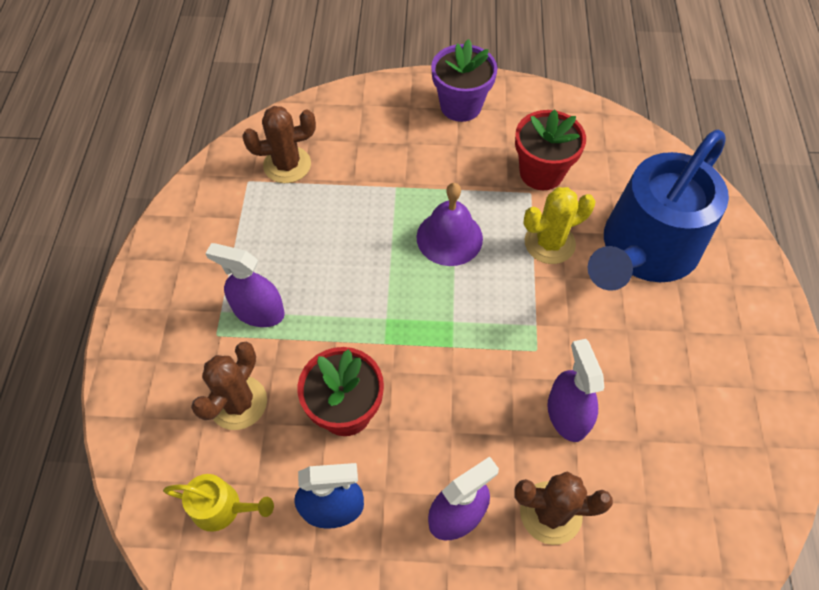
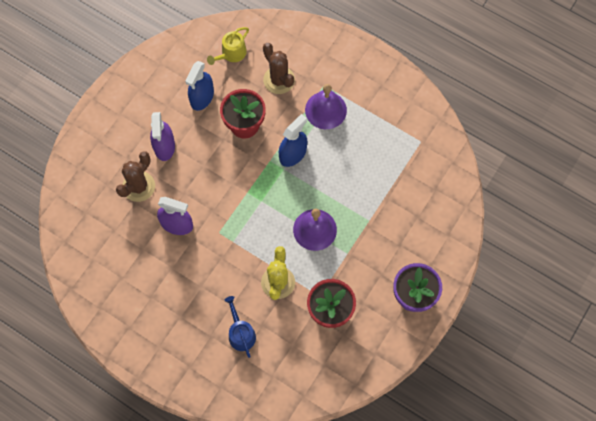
camera: 120 degrees right, 10 degrees up
purple spray bottle [205,243,285,327] -> purple bell [305,84,347,129]
brown cactus [242,106,316,183] -> none
blue watering can [588,130,729,291] -> blue watering can [225,296,256,358], size x0.41
none -> blue spray bottle [279,114,307,167]

